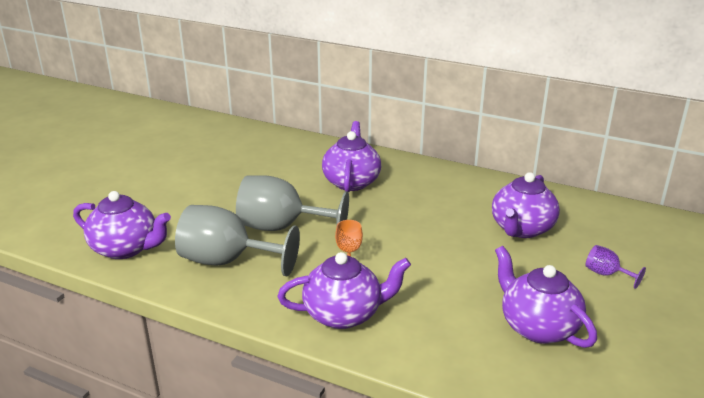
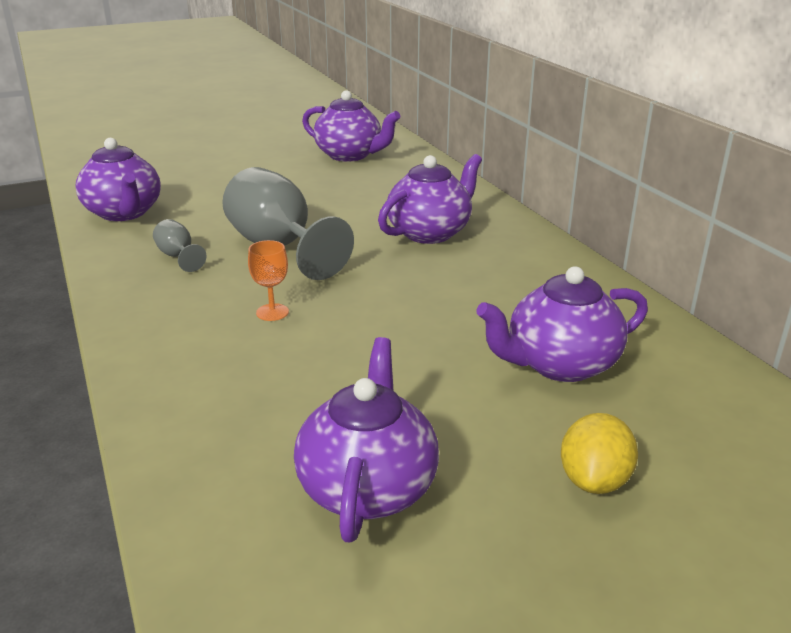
camera: 40 degrees right, 0 degrees up
grey goblet [175,205,300,276] -> grey goblet [153,219,207,272], size x0.45
purple teapot [278,252,411,329] -> purple teapot moved to [302,90,400,162]
purple goblet [585,245,646,289] -> yellow lemon [561,413,638,494]

